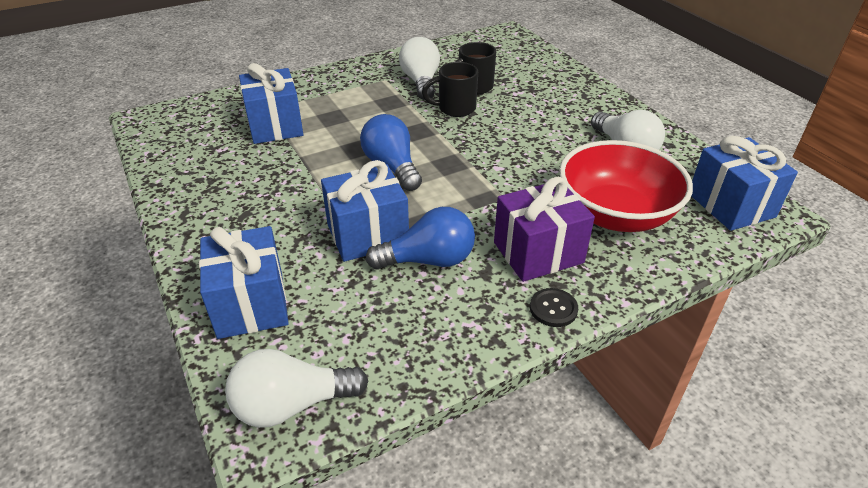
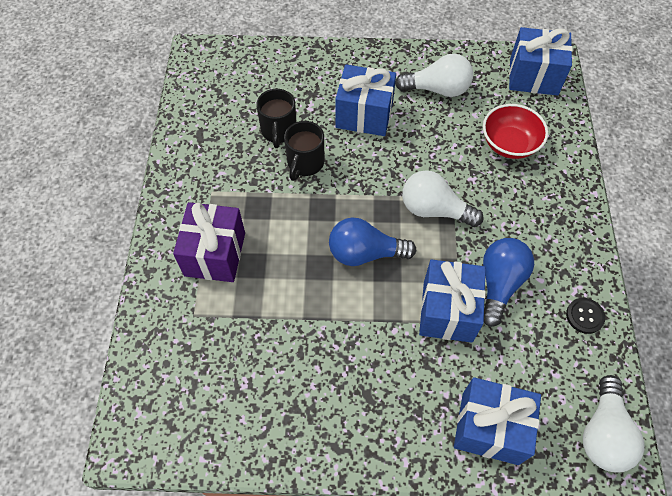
camera: 60 degrees left, 20 degrees up
blue gift [239,63,304,144] -> blue gift moved to [335,64,396,136]
white light bulb [399,37,440,100] -> white light bulb moved to [402,170,484,227]
purple gift [494,177,595,282] -> purple gift moved to [173,202,245,282]
black button [530,288,578,327] -> black button moved to [566,298,605,334]
red bowl [559,140,693,232] -> red bowl [483,104,548,159], size x0.64

